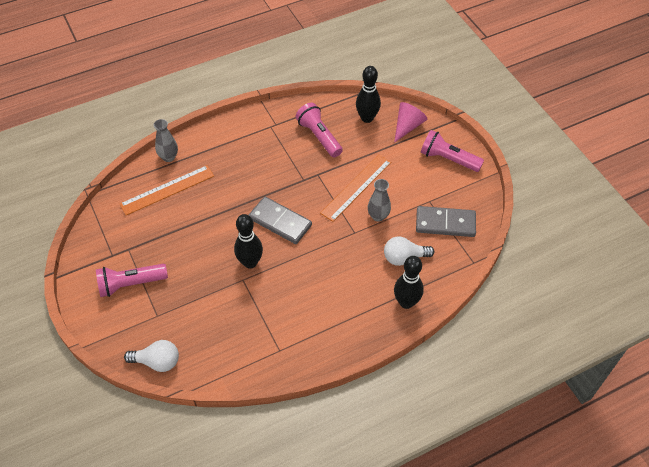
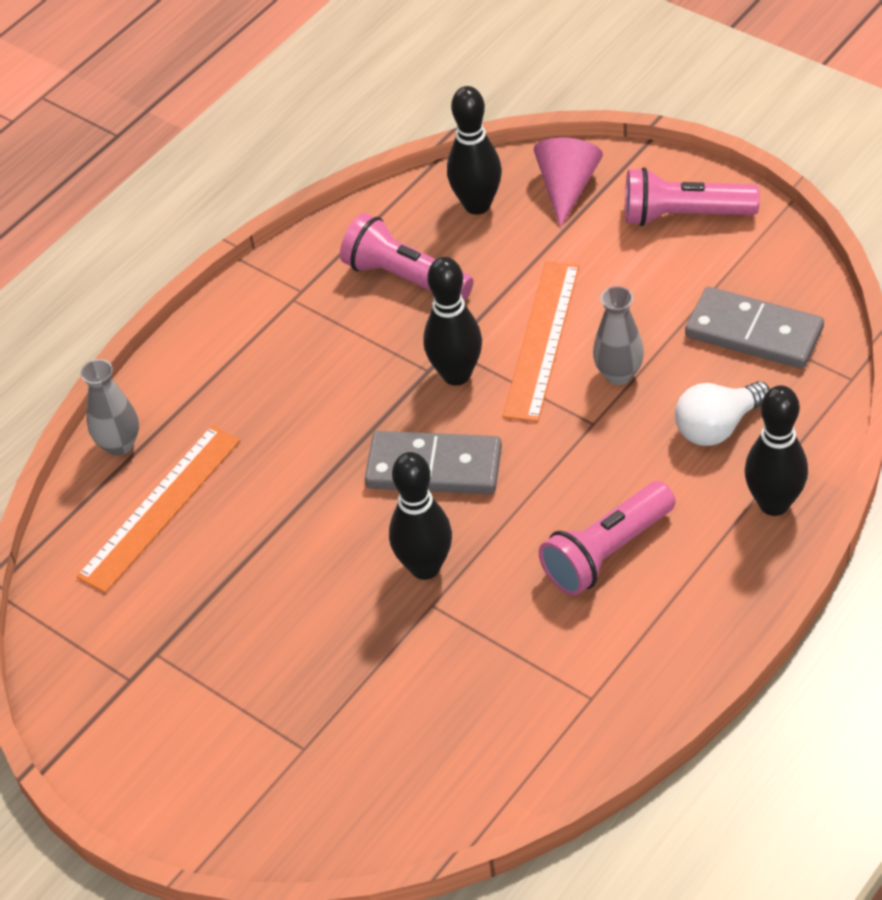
camera: 20 degrees left, 5 degrees down
pink flashlight [96,264,168,297] -> pink flashlight moved to [539,481,675,596]
white light bulb [124,340,179,372] -> none
grey domino [416,206,476,237] -> grey domino turned 45 degrees clockwise [685,287,824,369]
none -> black bowling pin [423,257,482,386]

